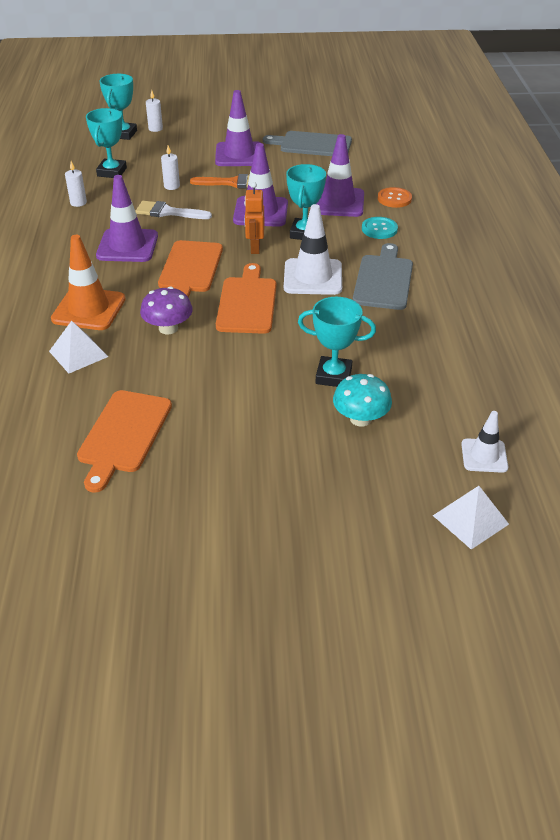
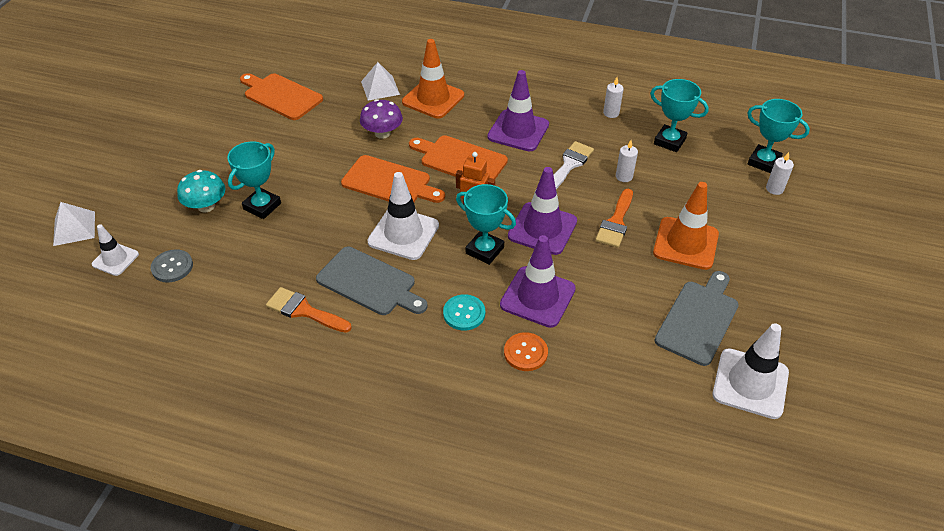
camera: 110 degrees right, 5 degrees up
purple traffic cone [215,90,260,166] -> orange traffic cone [653,182,719,270]
none -> grey button [151,249,193,283]
none -> orange brush [266,287,352,333]
none -> white traffic cone [713,323,789,419]

